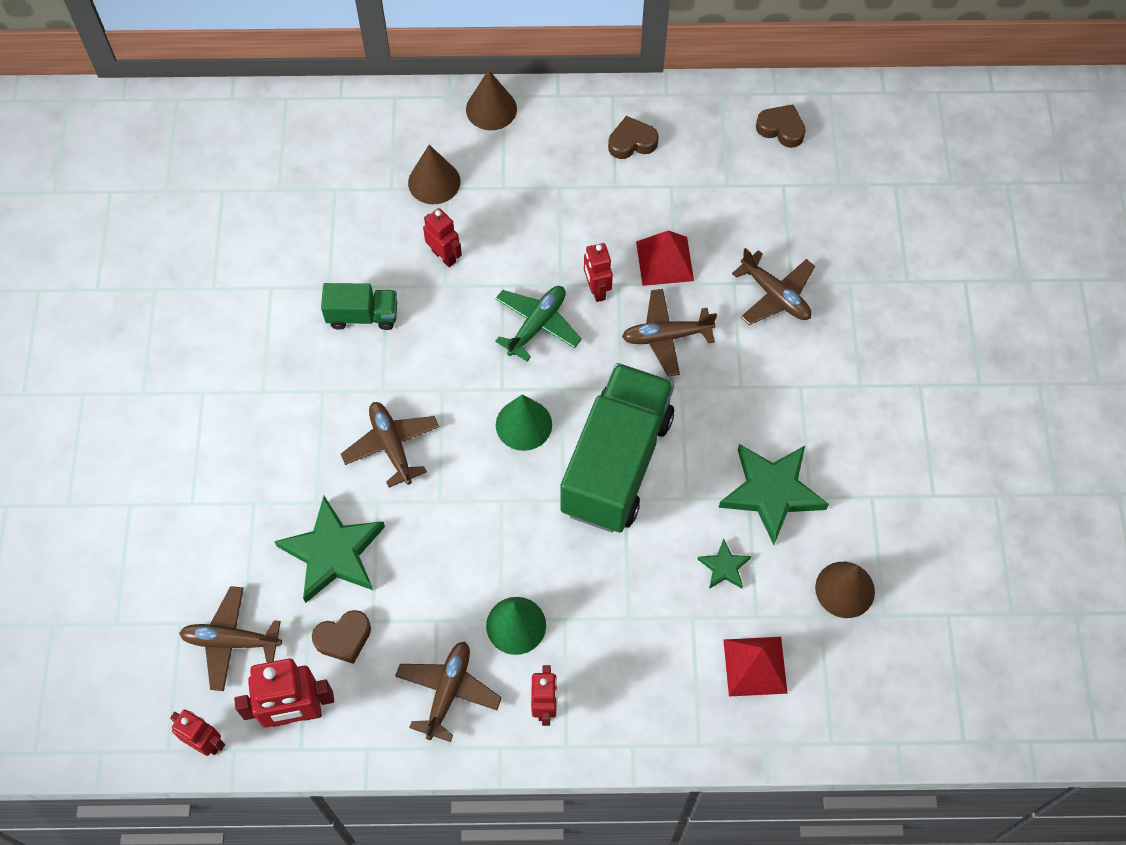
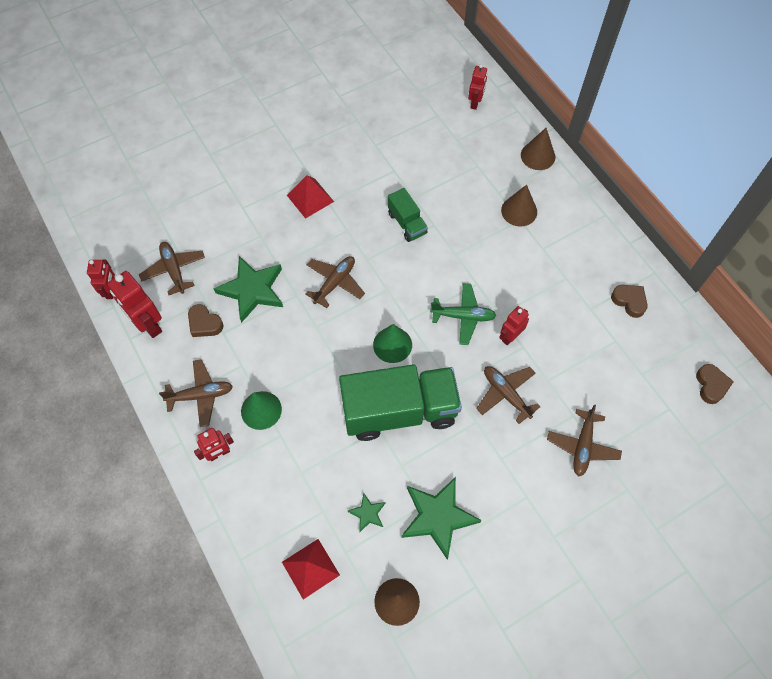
camera: 60 degrees right, 0 degrees up
red robot [423,208,462,267] -> red robot moved to [468,64,487,110]
brown cone [466,70,517,130] -> brown cone moved to [521,128,555,170]
red pyramid [636,230,694,286] -> red pyramid moved to [287,175,334,219]

